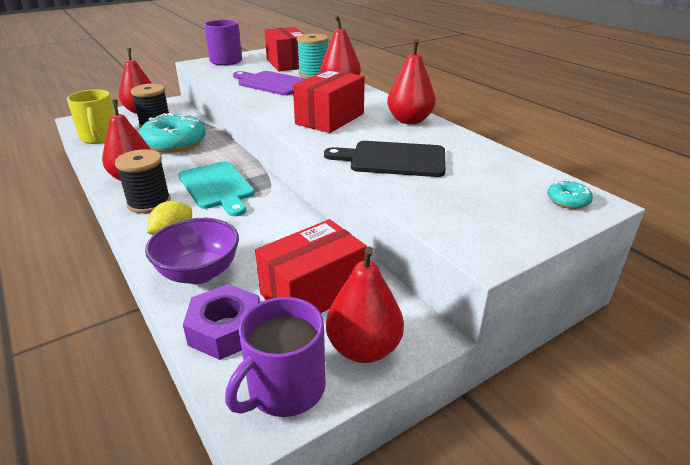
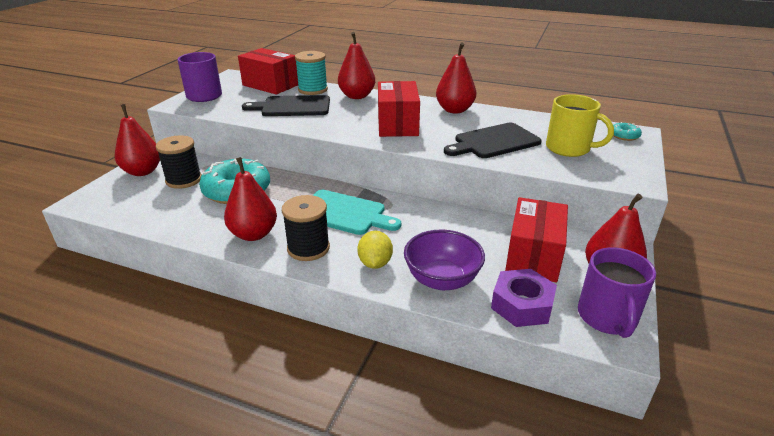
camera: 35 degrees left, 0 degrees up
yellow mug [67,89,115,144] -> yellow mug moved to [546,94,614,157]
purple cutting board [233,71,306,96] -> black cutting board [242,95,330,116]

